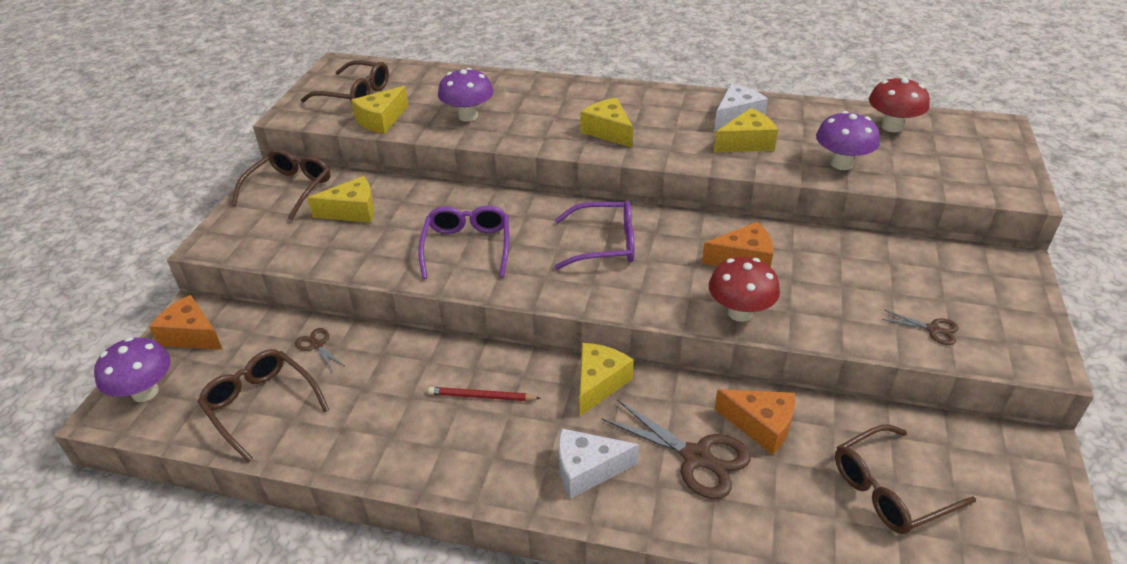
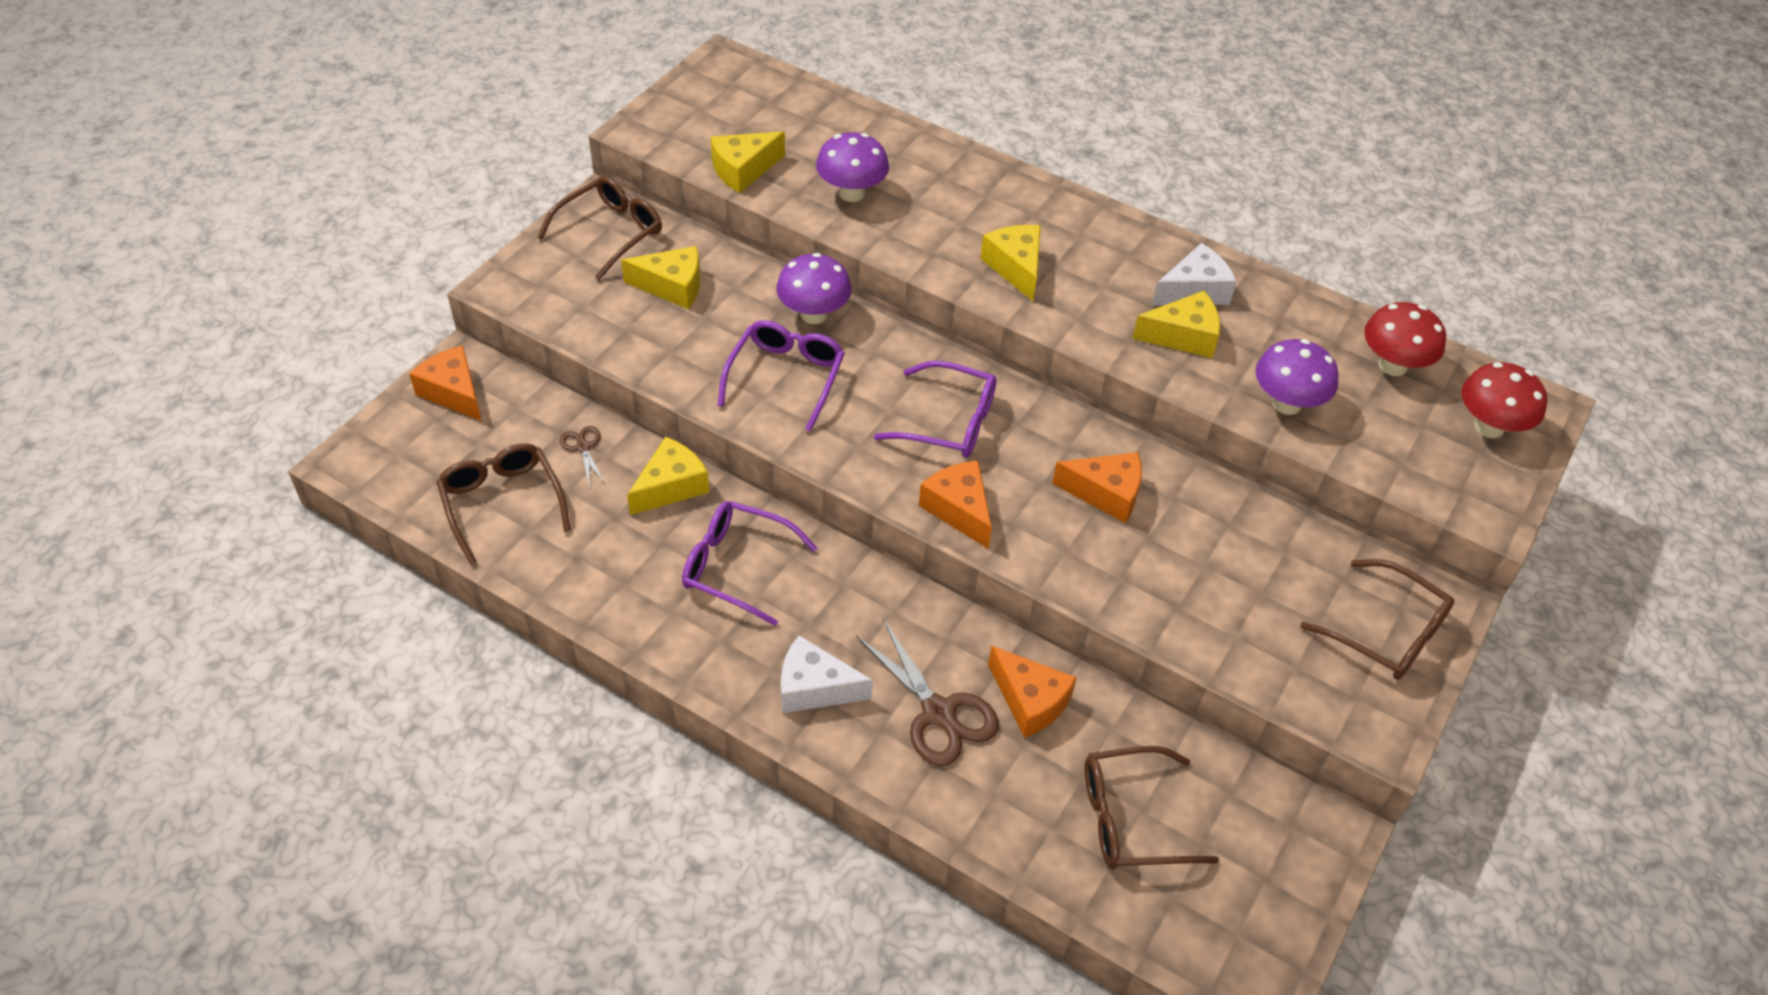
camera: 15 degrees right, 10 degrees up
purple mushroom [94,337,171,402] -> purple mushroom moved to [776,253,852,324]
brown glasses [301,60,389,104] -> brown glasses moved to [1300,559,1455,680]
red pencil [428,387,541,401] -> purple glasses [682,501,817,626]
yellow cheese [580,343,634,416] -> yellow cheese moved to [627,437,709,515]
red mushroom [709,257,780,322] -> red mushroom moved to [1461,362,1547,438]
brown scissors [882,310,959,345] -> none
none -> orange cheese [919,460,992,549]

